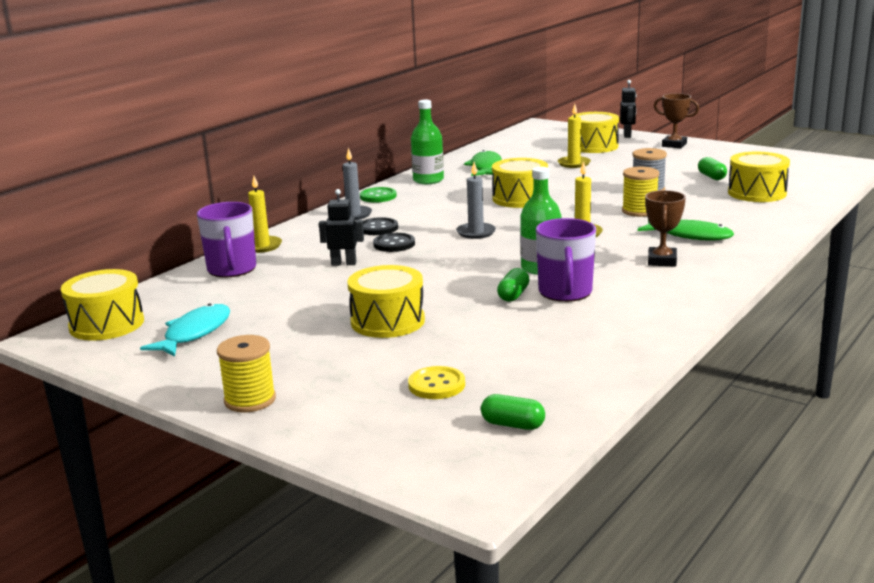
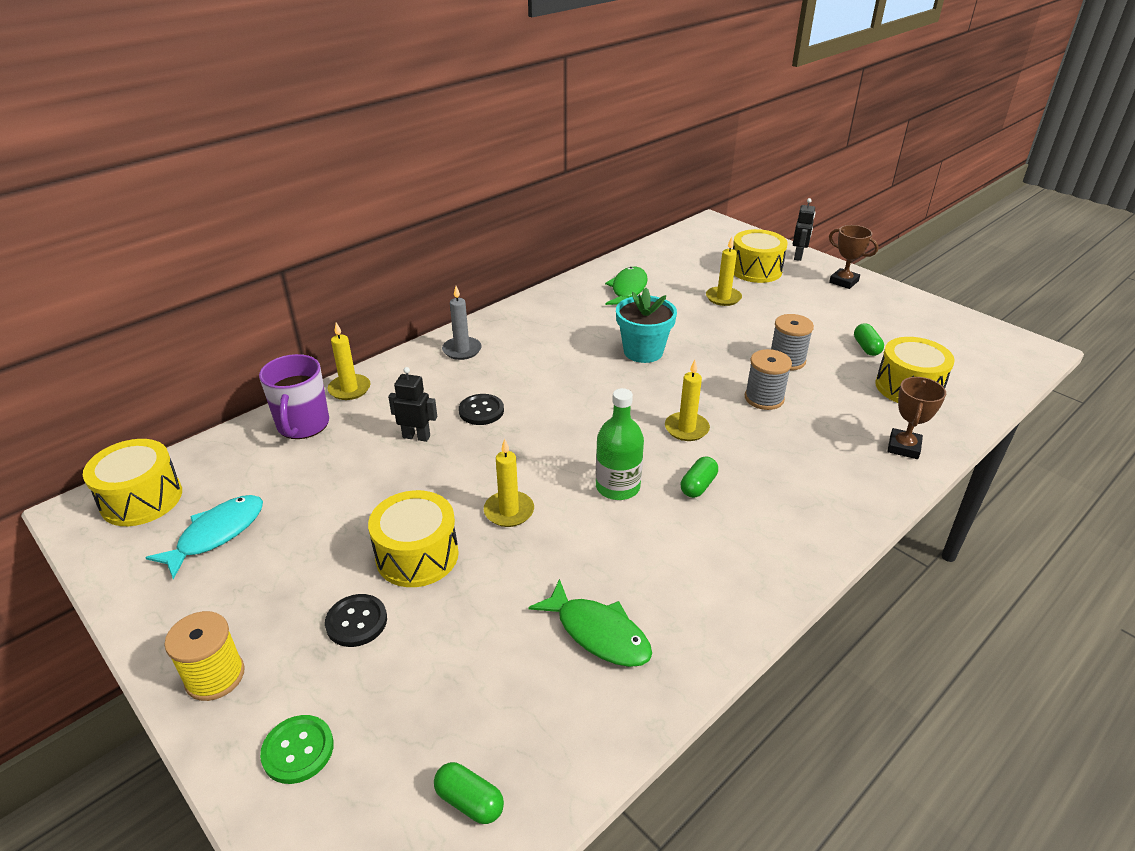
camera: 10 degrees right, 15 degrees up
green button [360,187,397,203] -> green button moved to [260,715,334,784]
black button [363,217,398,235] -> black button moved to [325,594,387,647]
yellow button [408,366,465,399] -> none
green bottle [411,100,444,184] -> none
grey candle [456,162,496,239] -> none
yellow drum [492,158,548,208] -> turquoise flower pot [616,288,677,363]
green capsule [497,268,530,302] -> green capsule moved to [681,457,718,498]
purple mug [536,218,596,302] -> none
yellow spool [622,167,659,217] -> grey spool [745,349,792,410]
green fish [637,220,734,241] -> green fish moved to [528,579,652,667]
brown trophy [645,190,686,266] -> brown trophy moved to [888,377,946,459]
none -> yellow candle [484,439,534,527]

